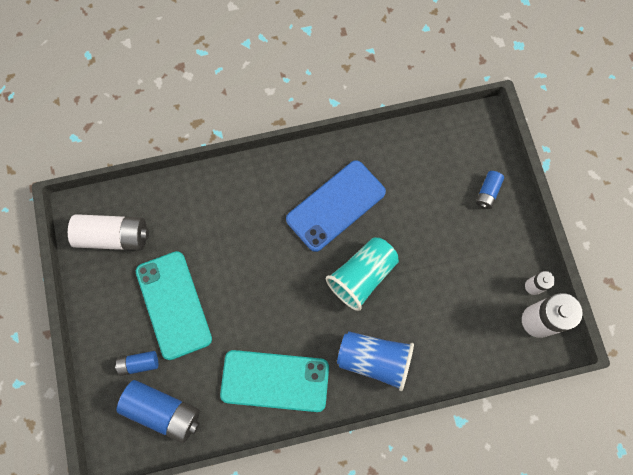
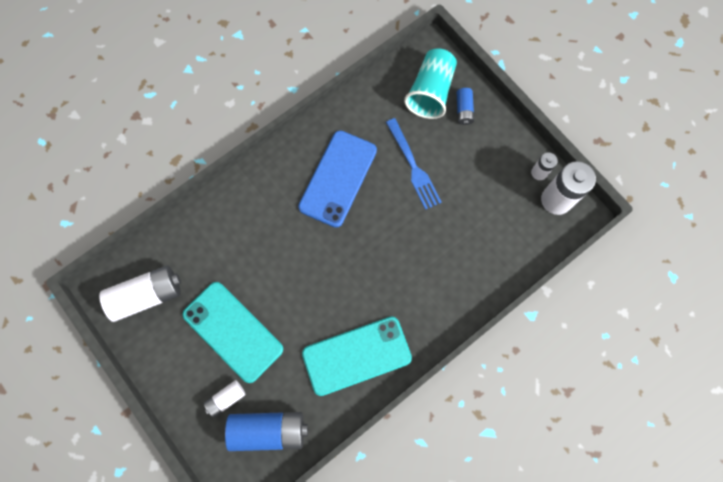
camera: 25 degrees left, 0 degrees up
blue battery [115,351,158,376] -> white battery [204,380,246,418]
turquoise cup [326,237,399,311] -> turquoise cup moved to [404,48,457,119]
blue cup [337,331,414,391] -> none
none -> blue fork [386,118,442,210]

